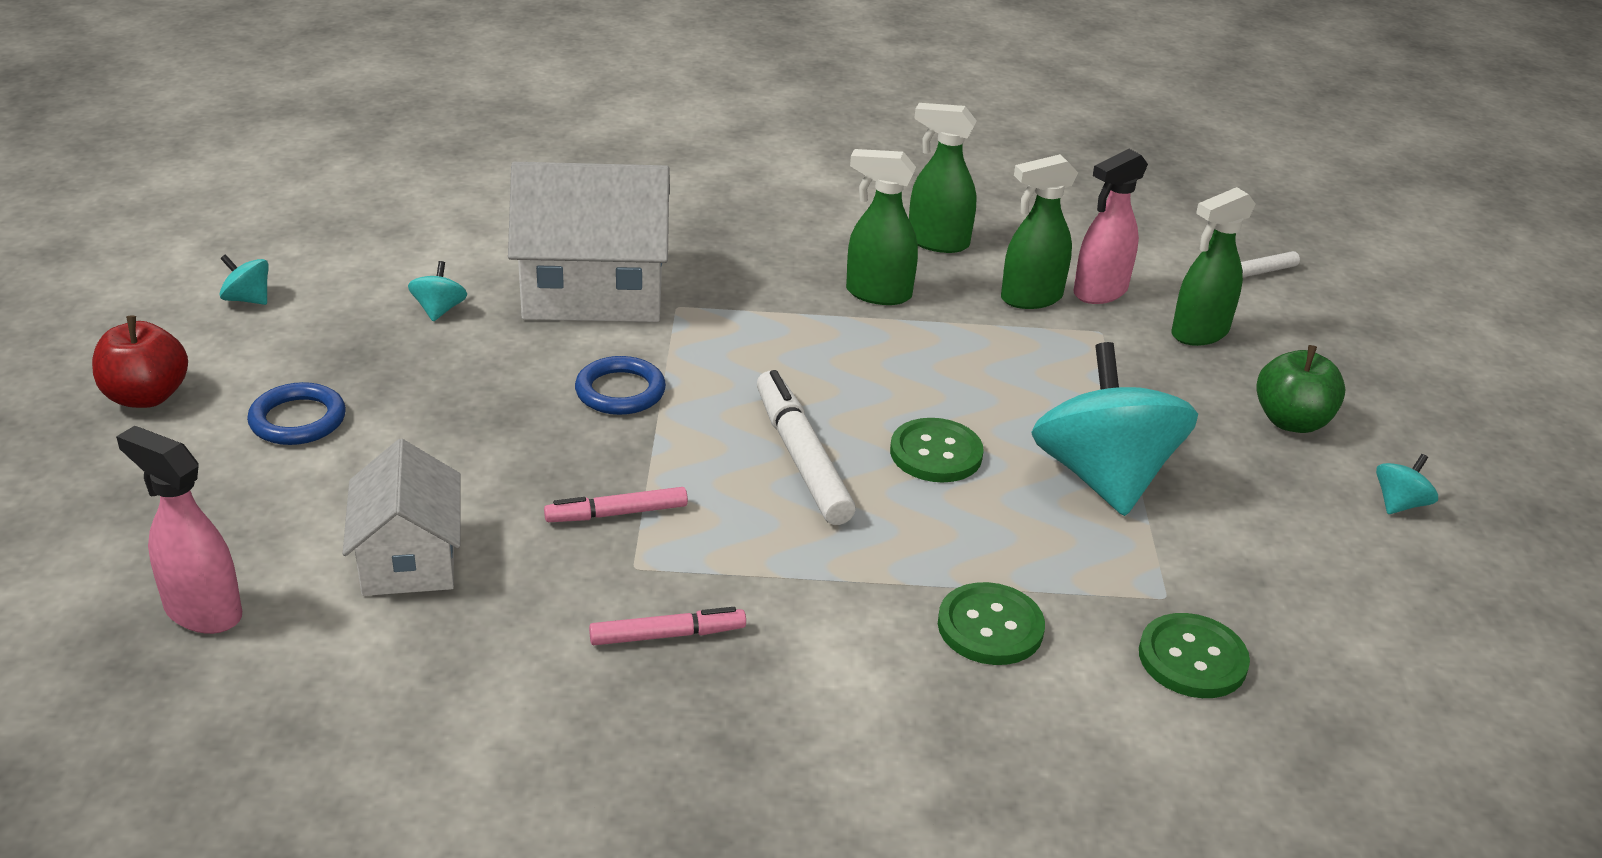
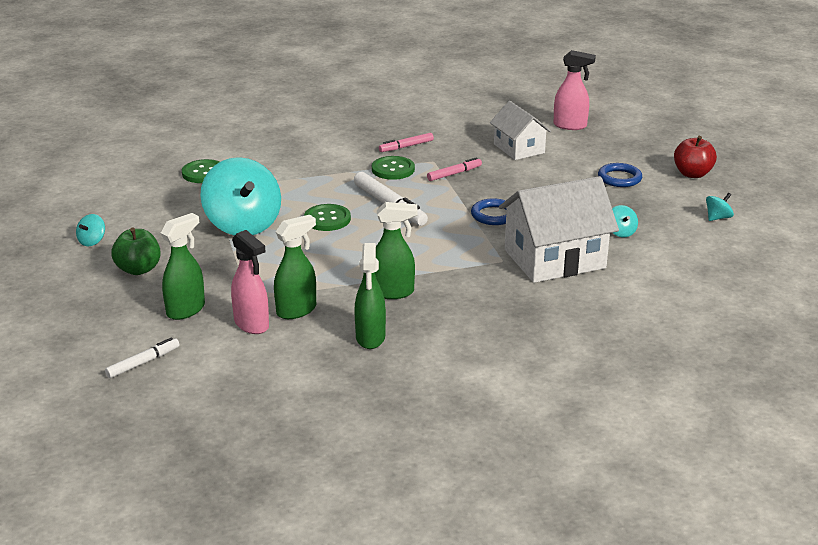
camera: 165 degrees right, 5 degrees down
turquoise spinning top [220,254,269,305] -> turquoise spinning top turned 45 degrees counterclockwise [706,193,734,221]
green spray bottle [909,103,977,253] -> green spray bottle turned 90 degrees clockwise [354,243,386,349]
green button [938,582,1045,665] -> green button moved to [372,156,415,180]
pink spray bottle [1074,149,1148,304] -> pink spray bottle turned 105 degrees clockwise [231,230,269,334]

